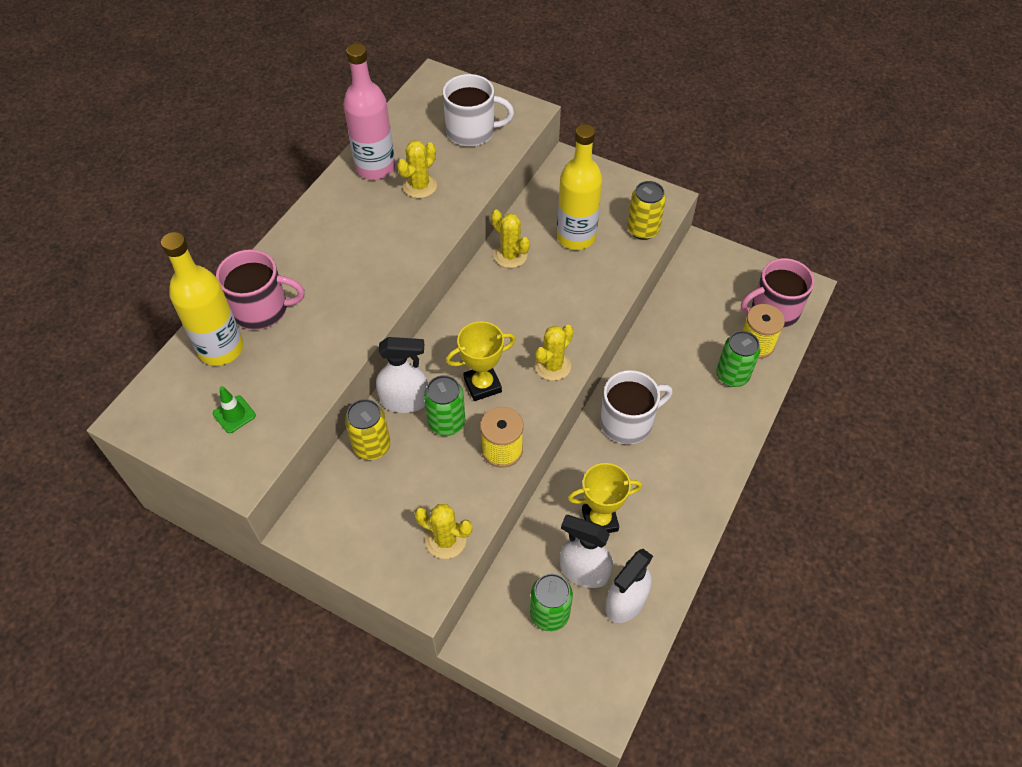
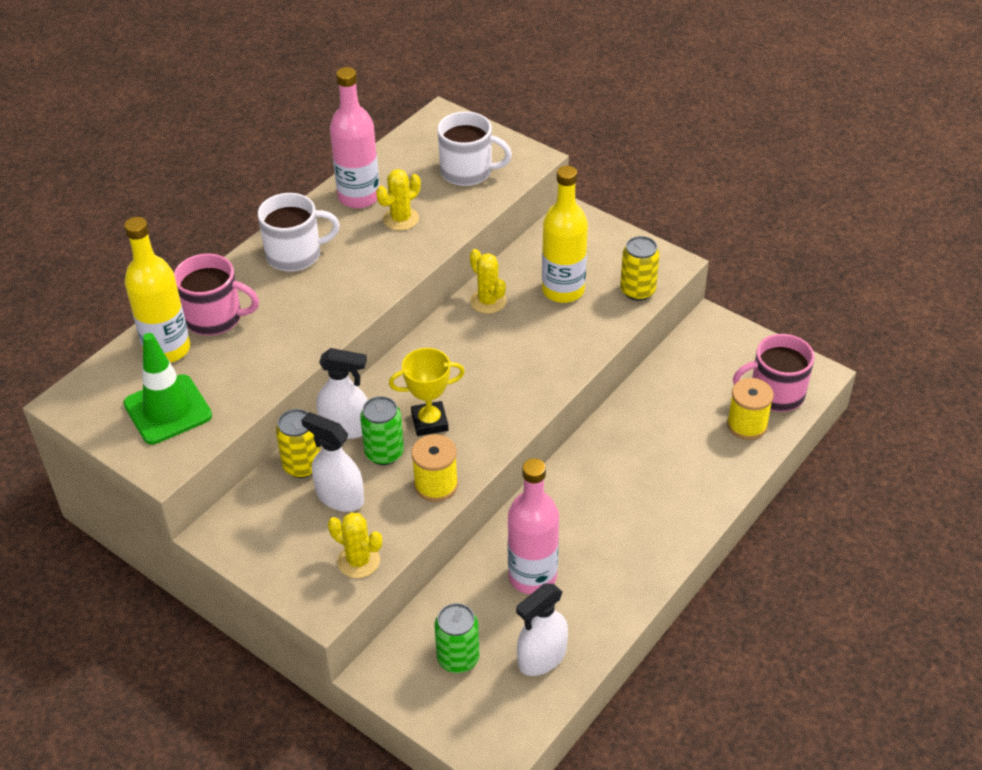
camera: 10 degrees right, 10 degrees down
green traffic cone [213,386,256,433] -> green traffic cone [123,333,212,444], size x2.11
yellow cactus [535,325,574,381] -> none
white spray bottle [560,515,613,588] -> white spray bottle moved to [302,412,364,512]
yellow trophy [568,463,642,533] -> pink bottle [508,458,559,594]
white mug [600,370,673,444] -> white mug moved to [258,193,340,272]
green can [716,331,760,387] -> none

